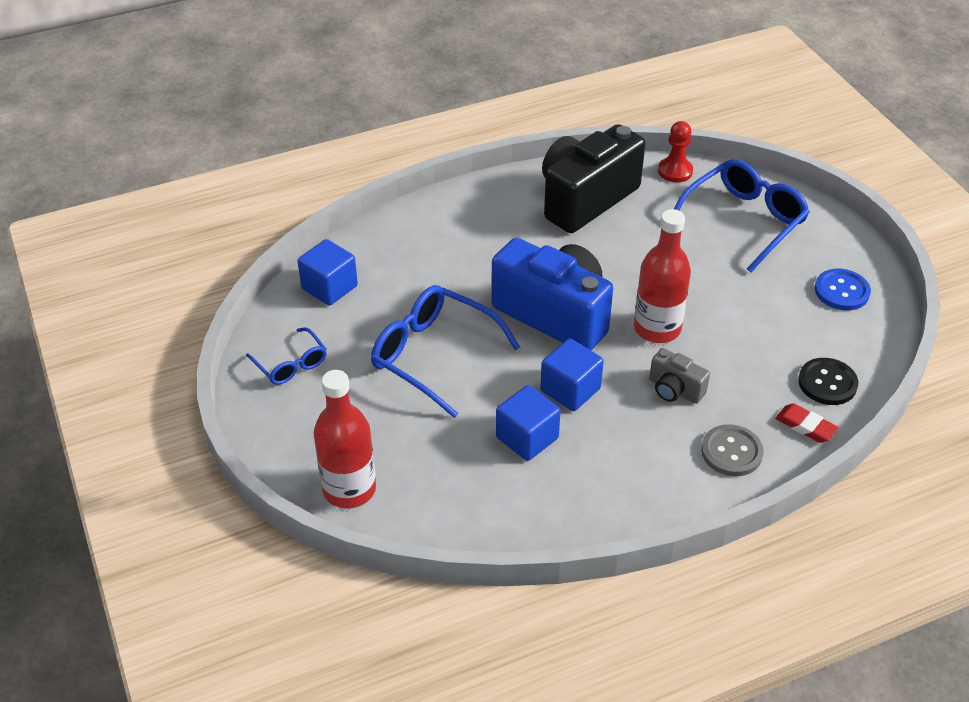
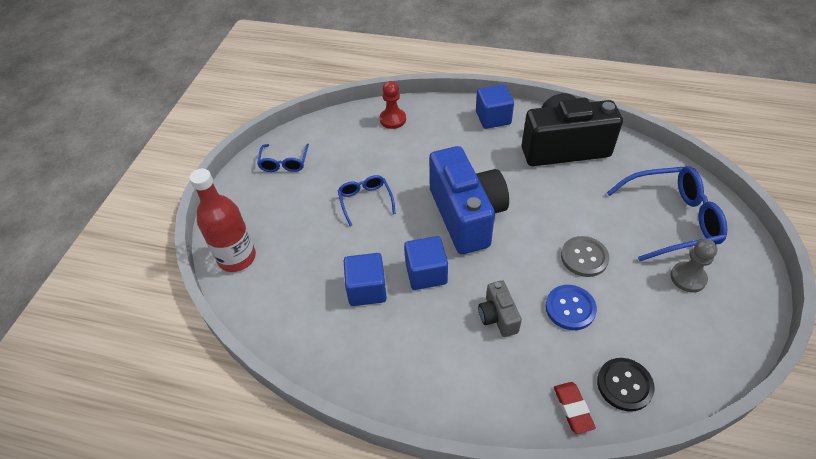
camera: 40 degrees right, 5 degrees up
blue cube [297,239,358,306] -> blue cube moved to [476,84,514,129]
blue glasses [371,285,520,418] -> blue glasses [338,175,396,226], size x0.55
red bottle [634,209,691,343] -> none
red pawn [658,121,693,183] -> red pawn moved to [380,81,406,129]
grey button [701,424,763,476] -> grey button moved to [561,236,609,277]
blue button [815,269,871,310] -> blue button moved to [545,285,597,330]
none -> grey pawn [670,239,717,293]

